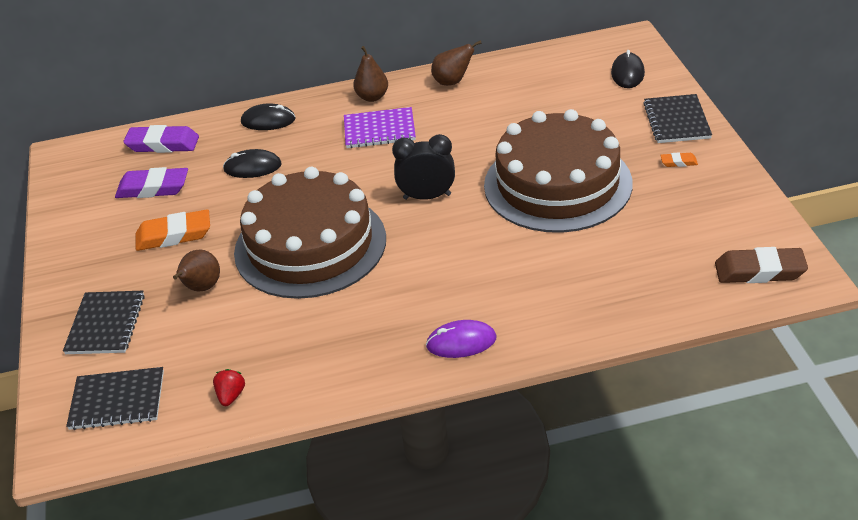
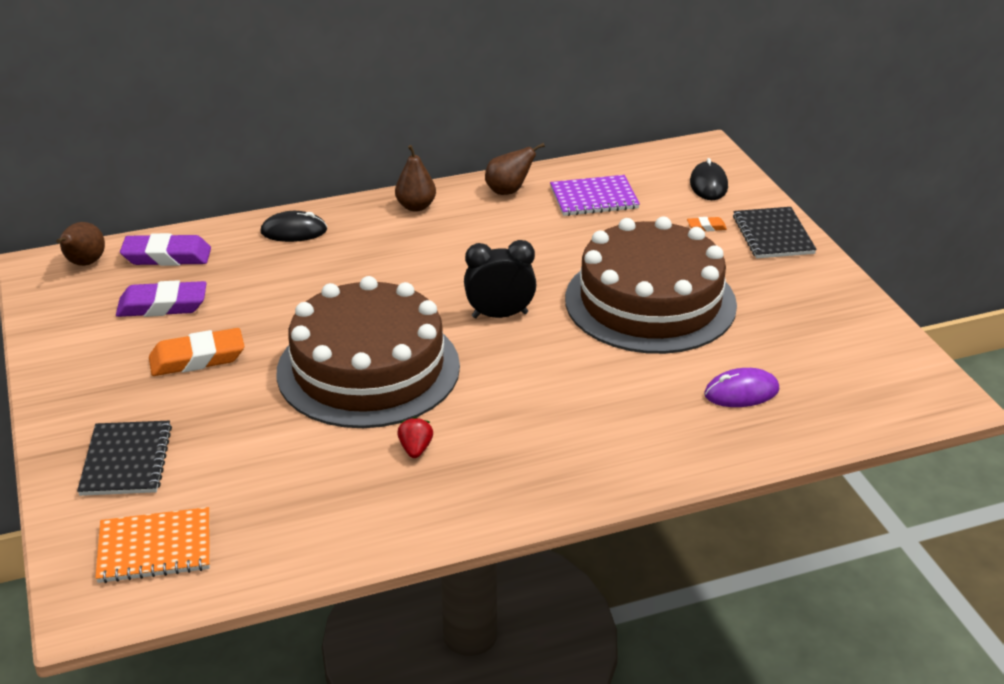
camera: 10 degrees left, 5 degrees down
black notebook [66,367,164,430] -> orange notebook [95,507,210,583]
brown pear [173,249,220,291] -> brown pear moved to [56,222,105,266]
red strawberry [213,369,245,406] -> red strawberry moved to [397,417,433,458]
black mouse [223,149,282,178] -> none
purple notebook [344,107,416,148] -> purple notebook moved to [550,175,640,216]
purple mouse [426,320,496,358] -> purple mouse moved to [704,368,780,407]
orange eraser [660,153,698,167] -> orange eraser moved to [687,217,727,231]
brown eraser [715,247,808,283] -> none

